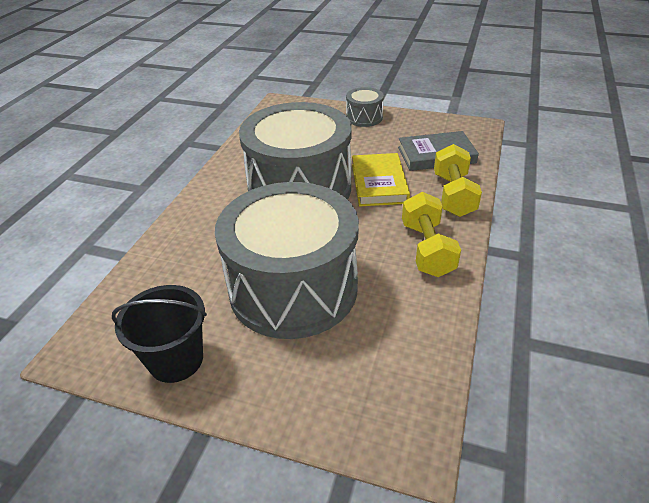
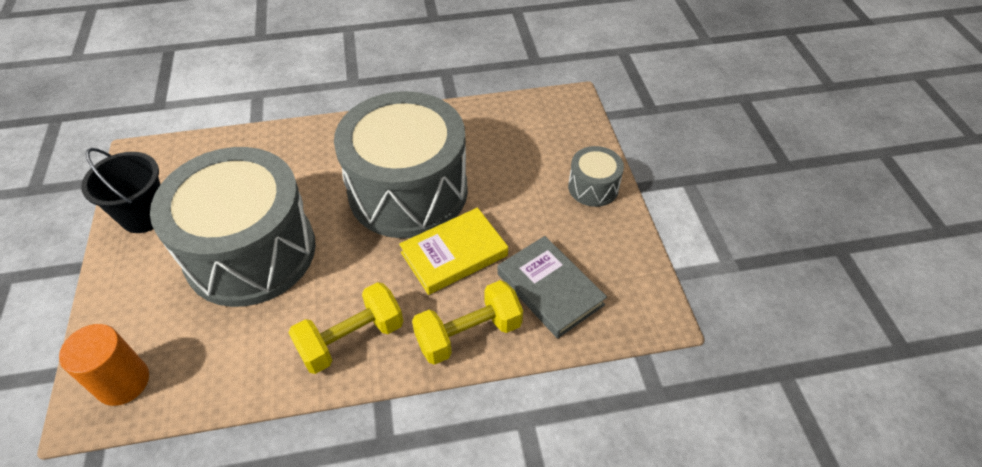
camera: 60 degrees right, 10 degrees up
none -> orange cylinder [59,324,149,406]

